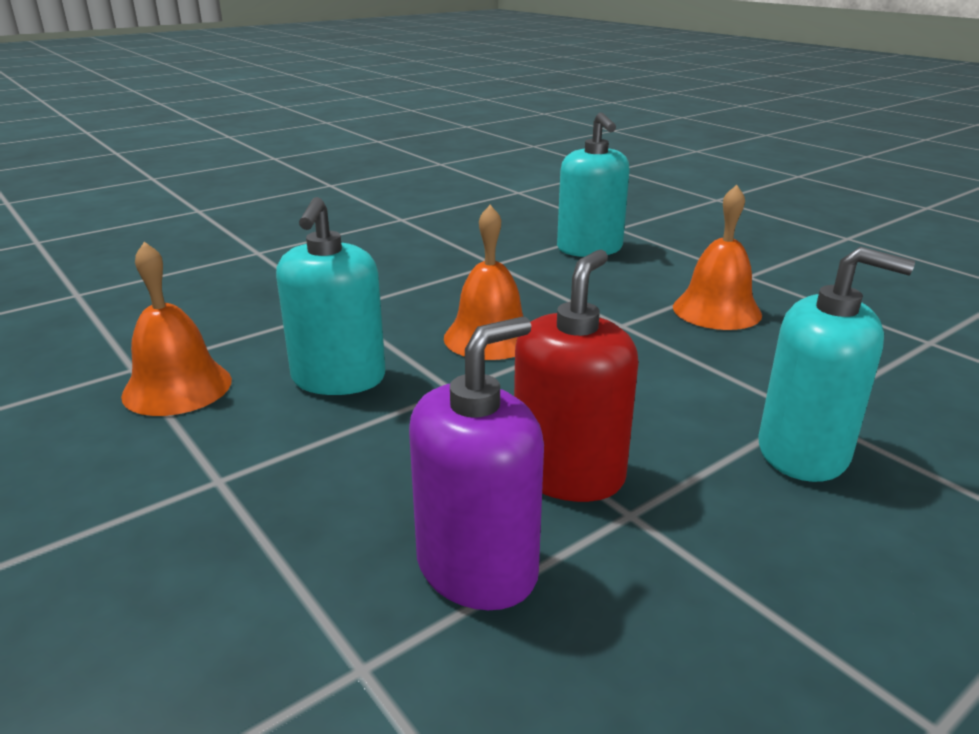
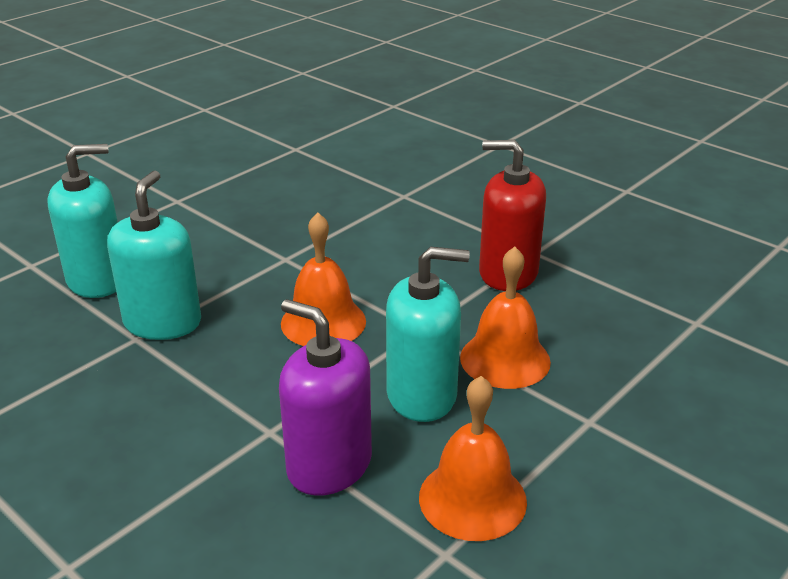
camera: 100 degrees left, 5 degrees up
purple soap dispenser [409,317,544,610] -> purple soap dispenser moved to [279,299,372,496]
orange bell [673,185,762,330] -> orange bell moved to [460,246,551,389]
turquoise soap dispenser [758,246,915,482] -> turquoise soap dispenser moved to [107,171,201,340]

